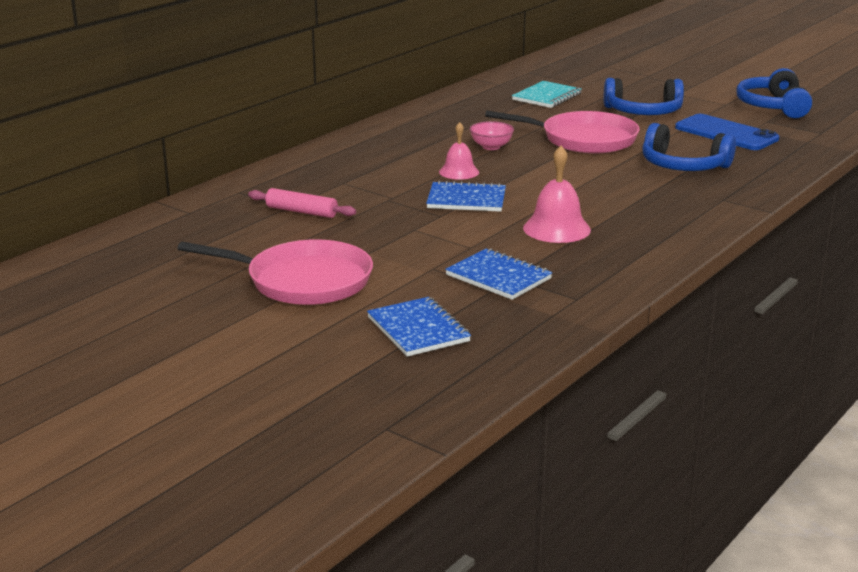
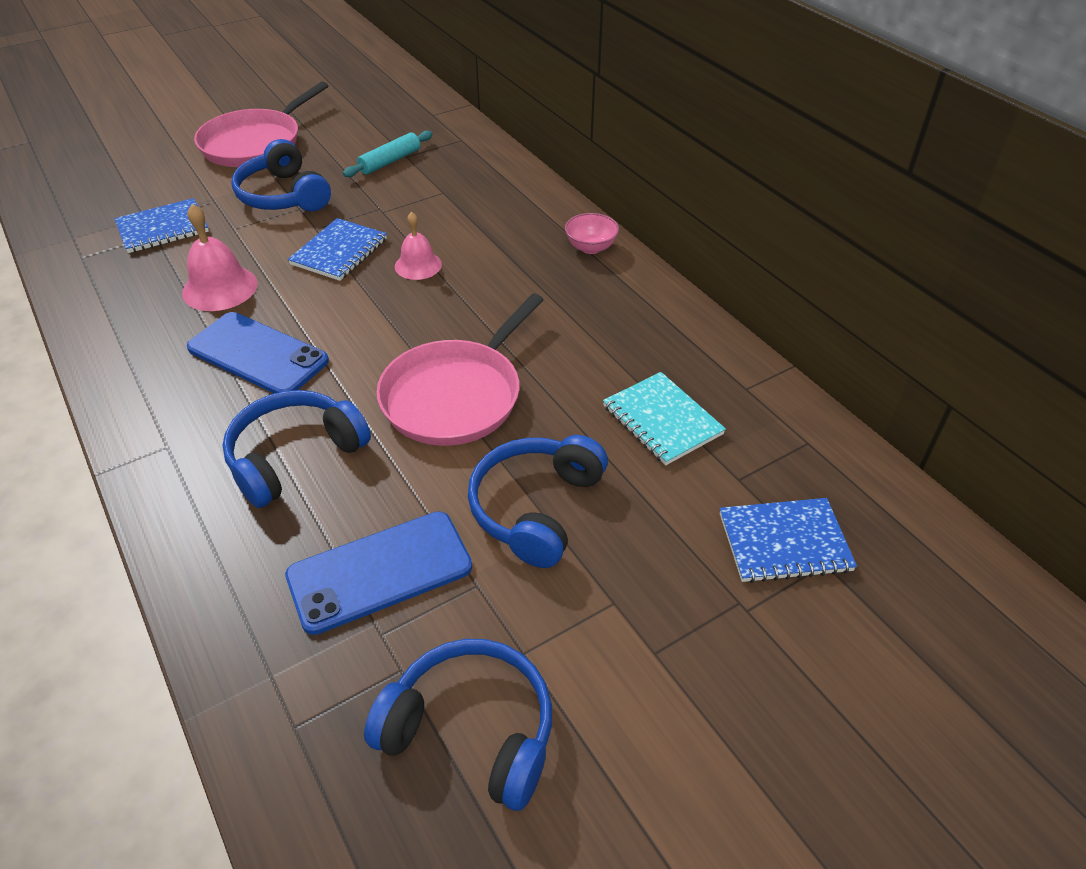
camera: 110 degrees right, 20 degrees up
pink rolling pin [248,188,356,218] -> turquoise rolling pin [343,131,433,177]
blue notebook [367,297,471,357] -> blue notebook moved to [720,498,857,583]
pink bowl [470,121,514,150] -> pink bowl moved to [565,213,619,254]
none -> blue phone [187,312,329,394]
none -> blue headphones [231,139,331,211]

